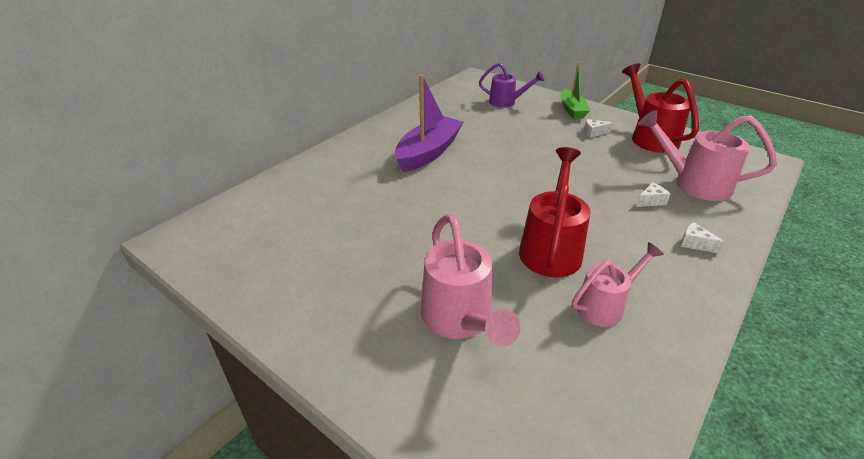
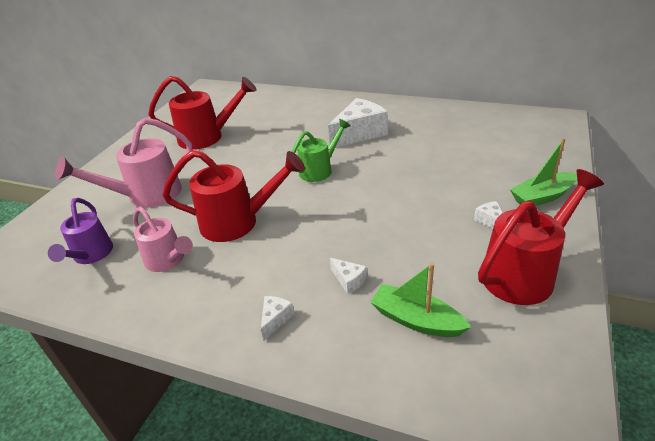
camera: 75 degrees right, 0 degrees up
purple boat [395,75,463,172] -> white cheese [328,98,388,148]
purple watering can [479,63,544,108] -> purple watering can moved to [48,198,113,264]
pink watering can [638,110,777,201] -> green boat [371,263,471,337]
none -> red watering can [148,76,257,150]
none -> green watering can [292,119,351,182]

